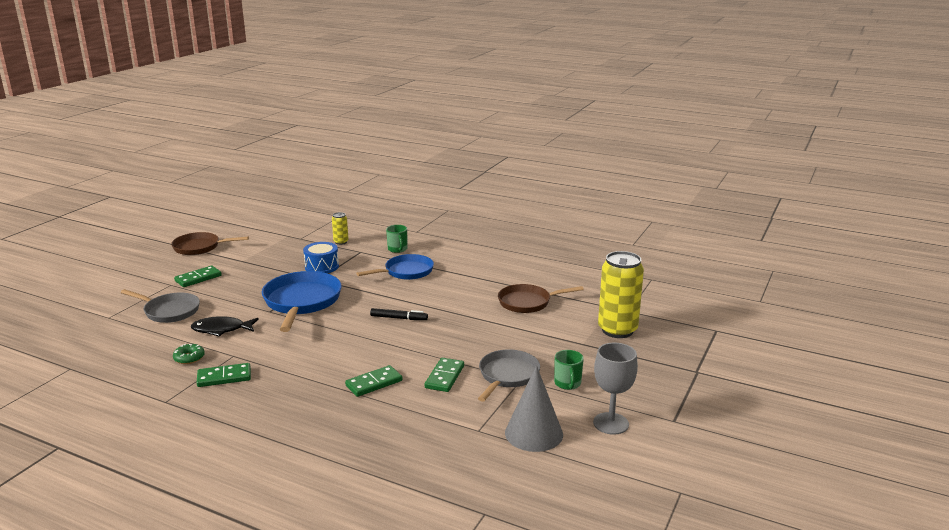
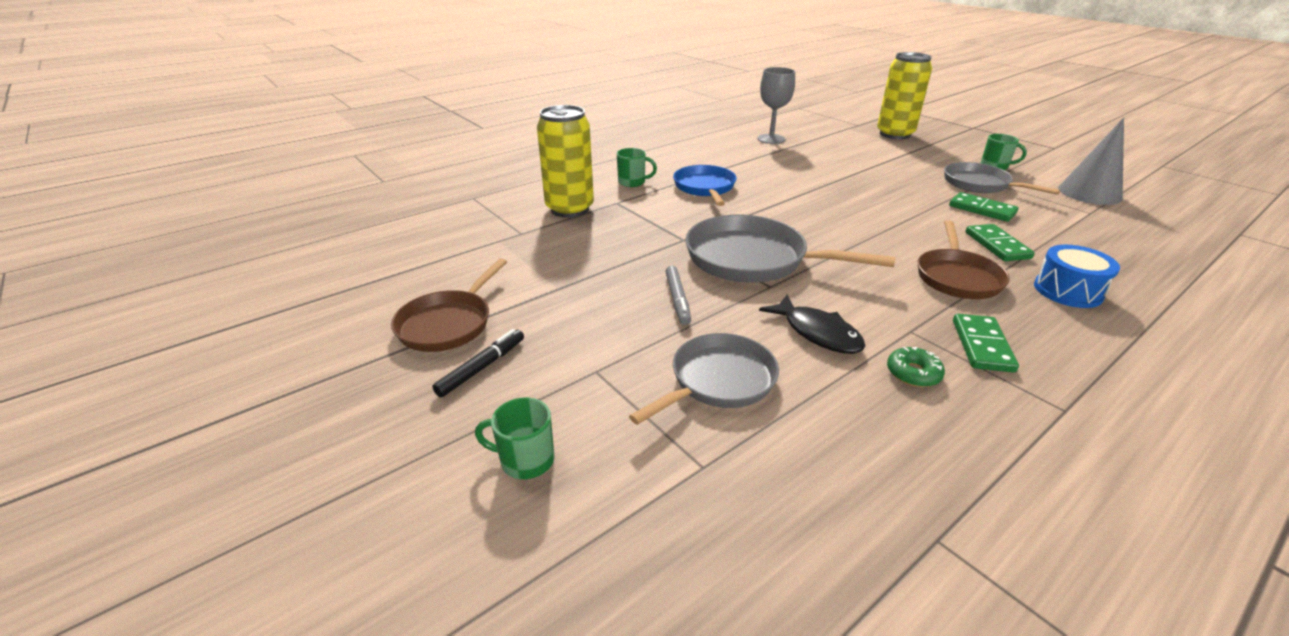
camera: 65 degrees left, 10 degrees up
green domino [174,266,222,287] -> none
black fish [191,316,258,336] -> black fish turned 60 degrees counterclockwise [759,295,865,354]
blue pan [262,271,342,332] -> grey pan [685,214,896,283]
blue drum [303,242,339,273] -> blue drum moved to [1034,245,1120,308]
yellow can [332,212,348,245] -> yellow can [537,105,594,218], size x2.14
black marker [370,308,428,320] -> black marker moved to [432,329,524,397]
brown pan [498,284,584,313] -> brown pan moved to [918,220,1010,299]
grey goblet [593,343,638,435] -> grey goblet moved to [757,67,795,144]
none -> green mug [475,398,555,479]
none -> grey marker [665,266,691,325]

